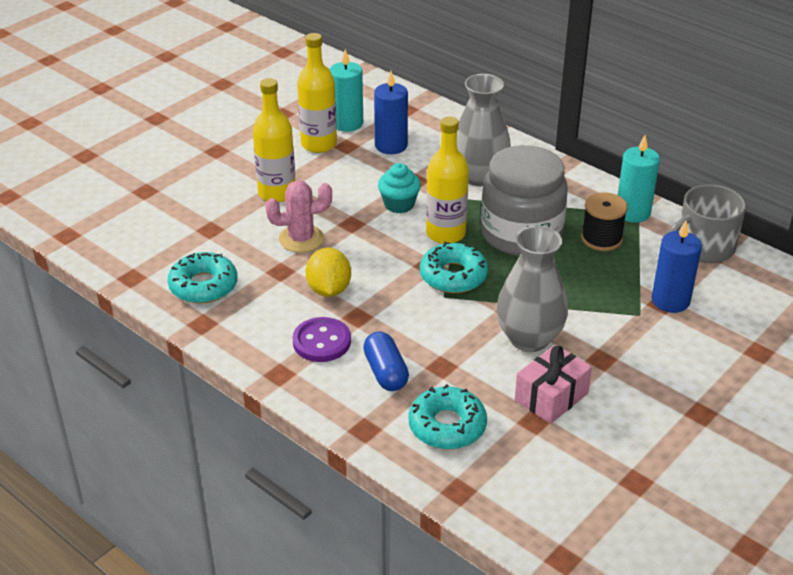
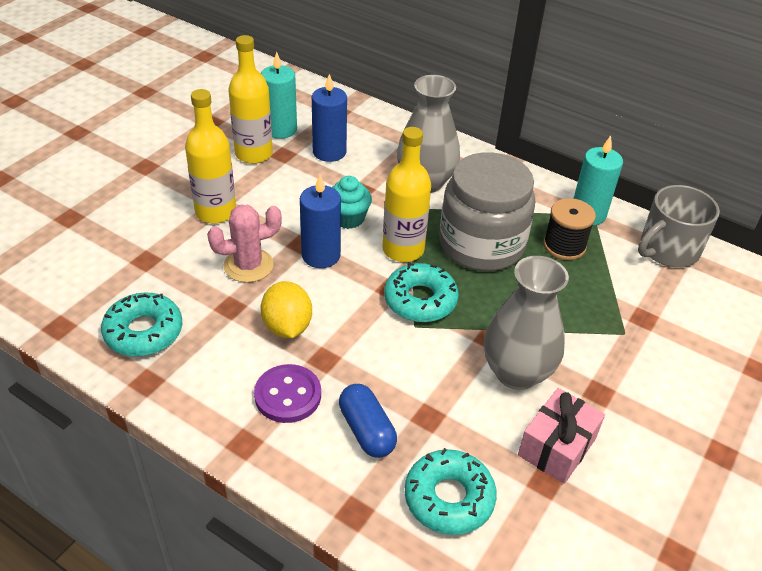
camera: 10 degrees left, 5 degrees up
blue candle [652,221,702,313] -> blue candle moved to [300,175,341,268]

